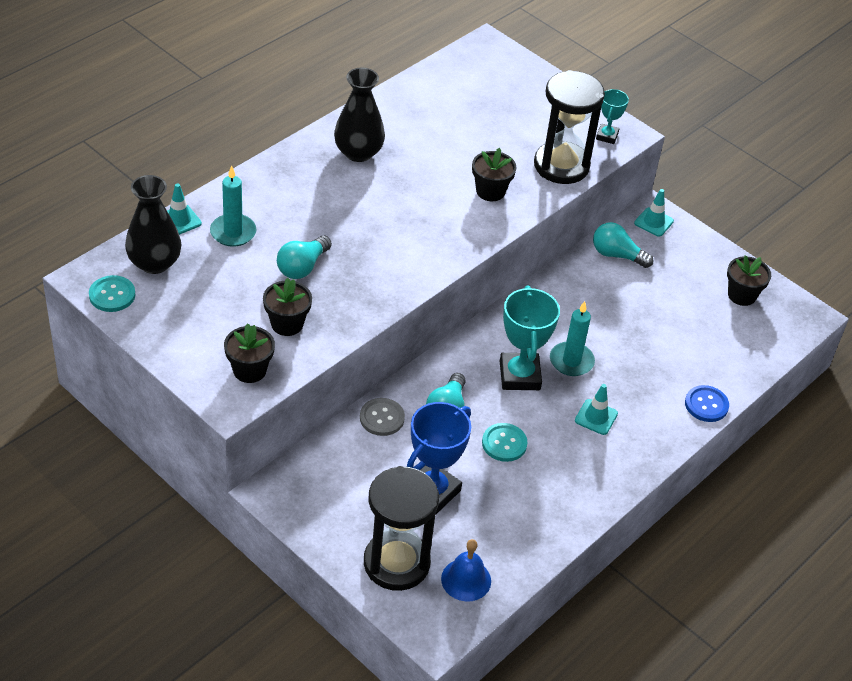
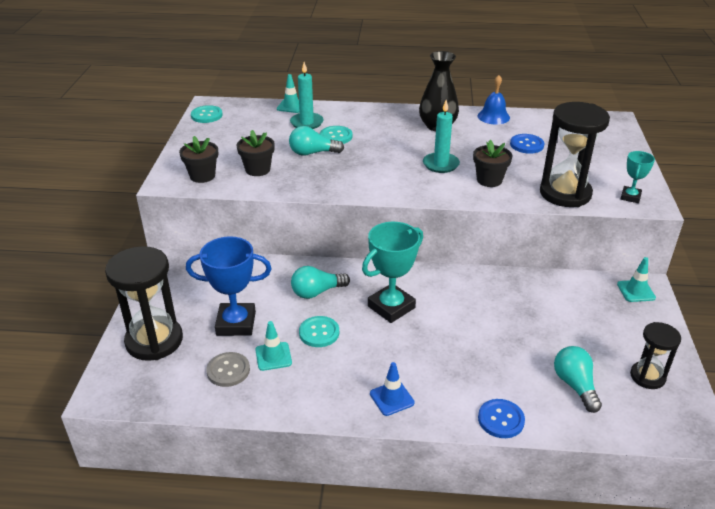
camera: 55 degrees right, 10 degrees down
black vase [125,175,181,274] -> none
grey button [360,398,405,436] -> grey button moved to [206,352,250,387]
blue bell [441,539,491,601] -> blue bell moved to [478,75,510,125]
turquoise candle [550,301,595,376] -> turquoise candle moved to [423,100,460,173]
turquoise traffic cone [575,384,618,435] -> turquoise traffic cone moved to [255,321,292,371]
turquoise light bulb [593,222,654,268] -> turquoise light bulb moved to [554,346,602,413]
turquoise trophy [596,89,629,144] -> turquoise trophy turned 45 degrees counterclockwise [621,151,655,203]
black flower pot [727,255,771,306] -> black hourglass [630,322,681,389]
none -> turquoise button [320,126,352,144]
none -> blue traffic cone [370,362,415,416]
none -> blue button [510,134,545,154]

